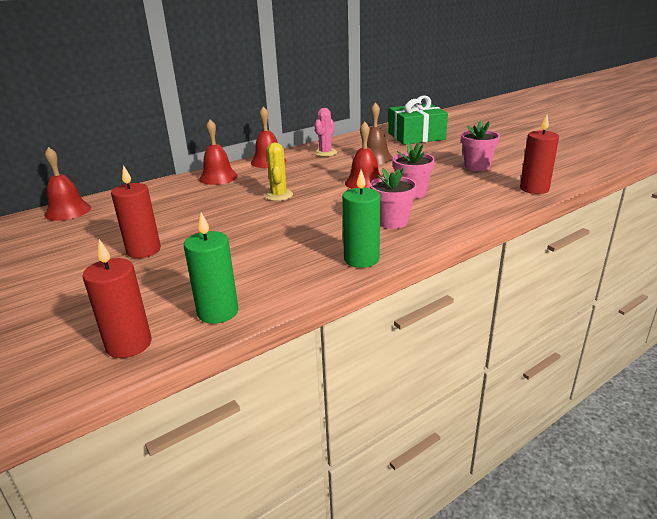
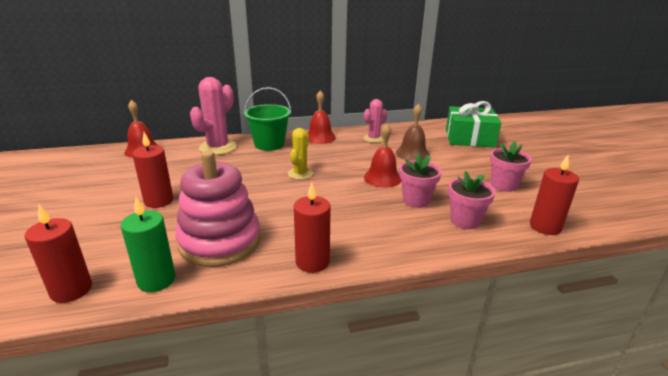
camera: 20 degrees right, 0 degrees up
red bell [199,120,238,185] -> green bucket [244,87,291,151]
green candle [342,170,380,268] -> red candle [294,182,331,273]
pink flower pot [370,168,417,229] -> pink flower pot moved to [448,171,495,229]
none -> pink stacking toy [176,151,261,267]
none -> pink cactus [190,77,237,155]

